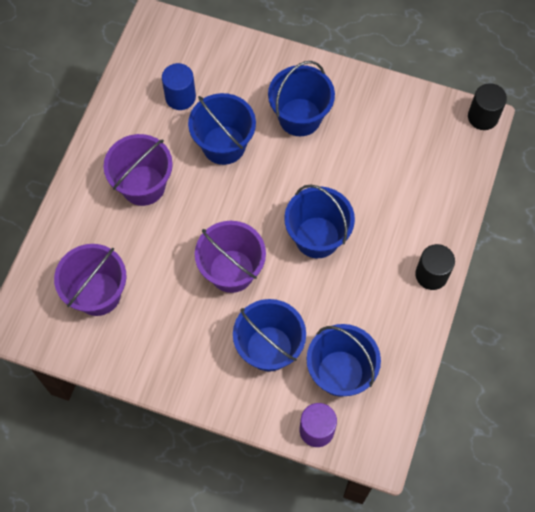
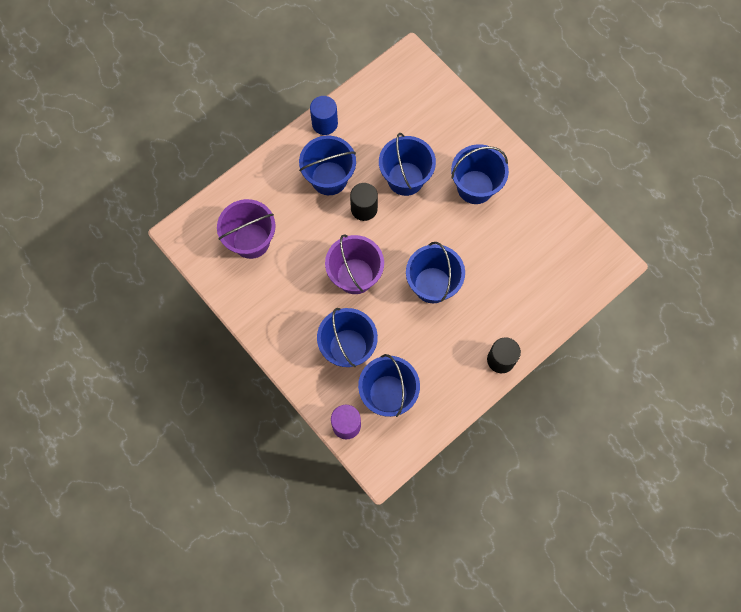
camera: 30 degrees right, 5 degrees up
purple bucket [103,134,173,206] -> blue bucket [299,135,356,195]
blue cylinder [162,63,196,110] -> blue cylinder moved to [310,96,338,135]
black cylinder [468,83,507,130] -> black cylinder moved to [350,183,378,221]

